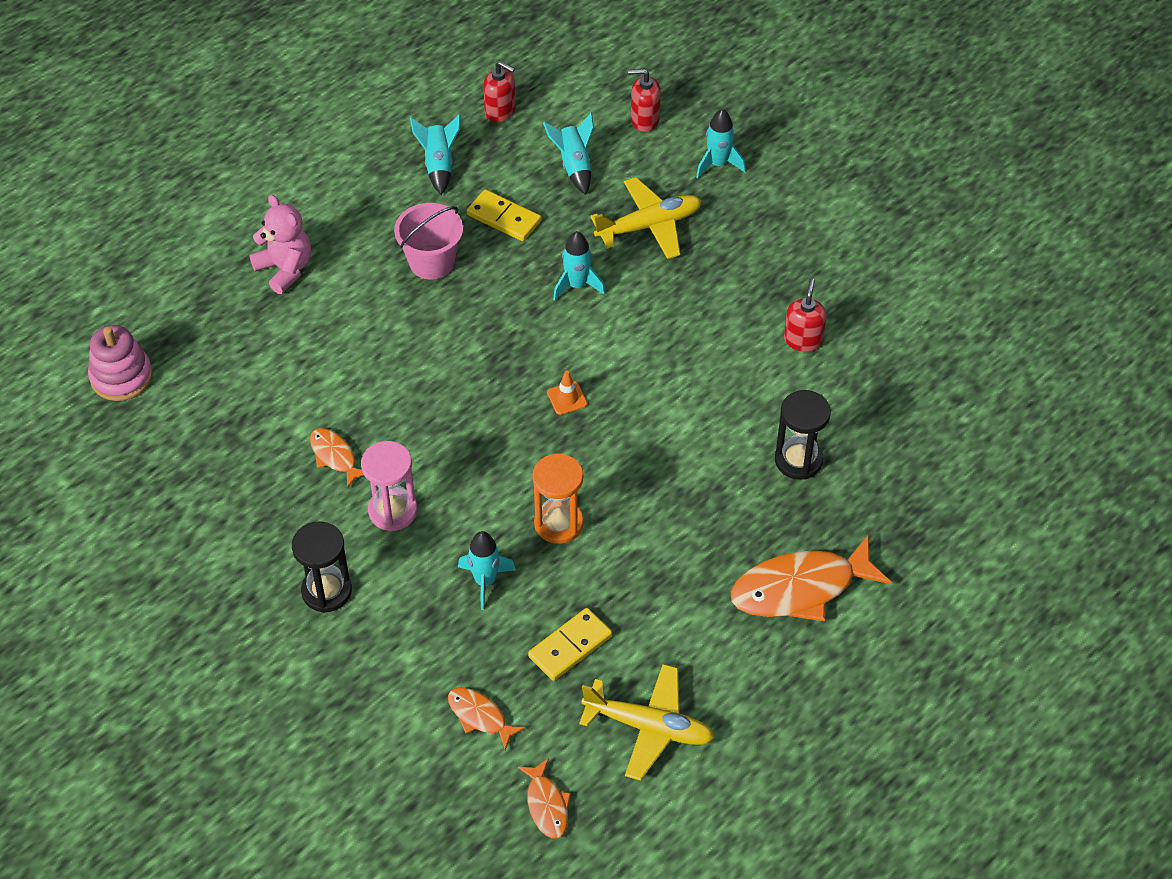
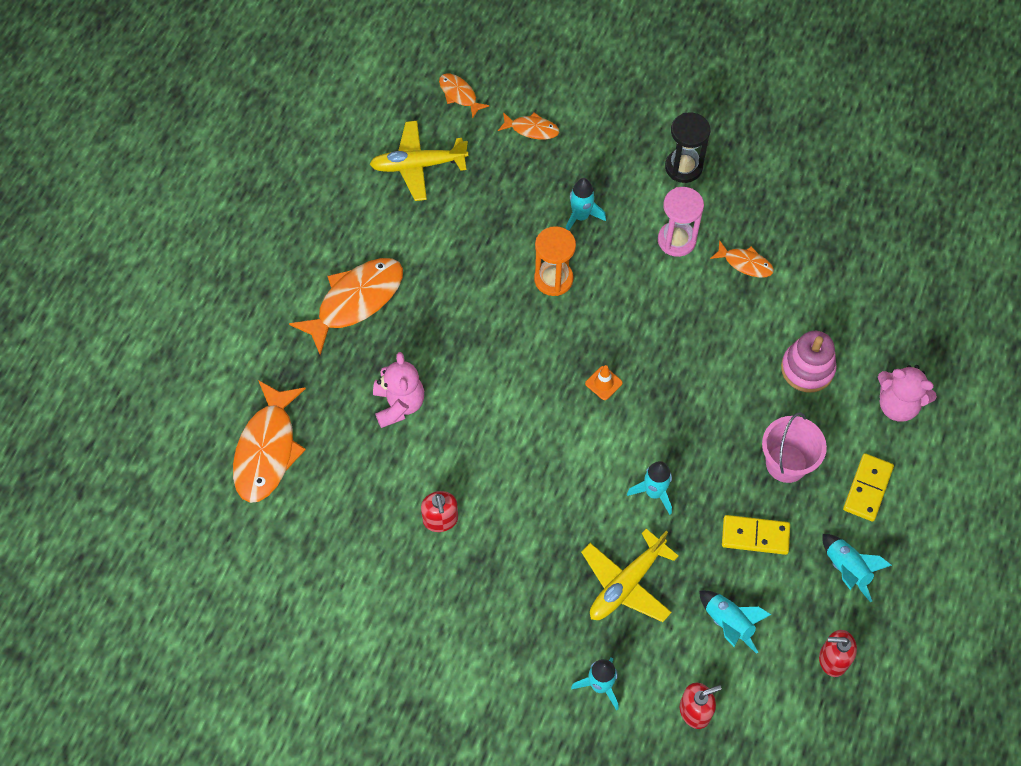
camera: 155 degrees right, 10 degrees up
pink stacking toy [88,325,153,401] -> pink stacking toy moved to [781,331,837,392]
yellow domino [528,608,612,681] -> yellow domino moved to [843,453,894,522]
black hourglass [775,390,831,480] -> pink teddy bear [373,352,424,428]
none -> orange fish [233,380,306,503]

